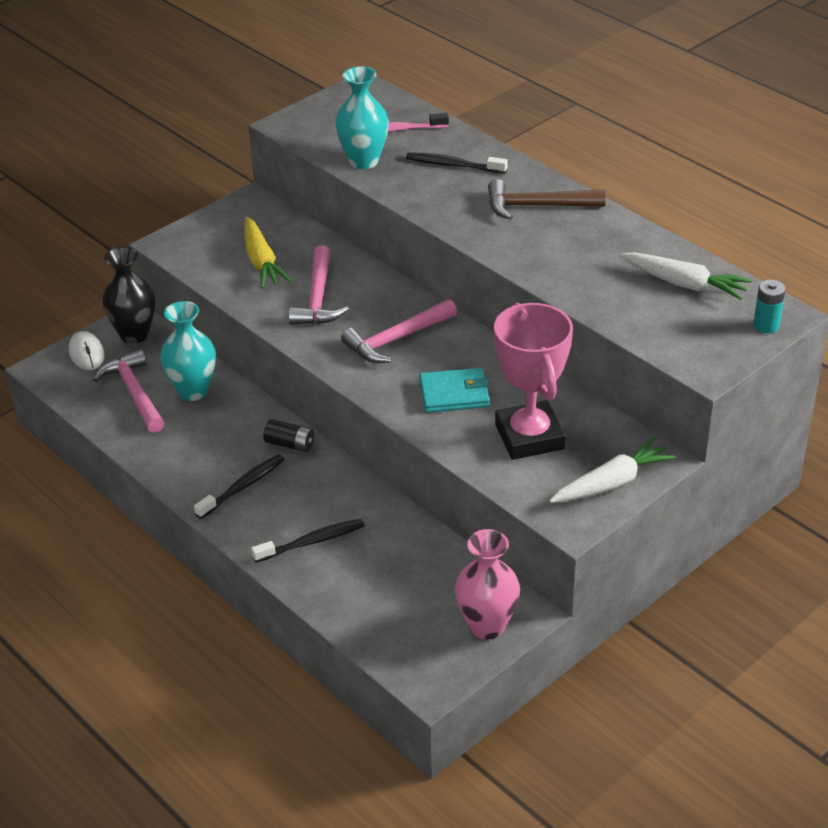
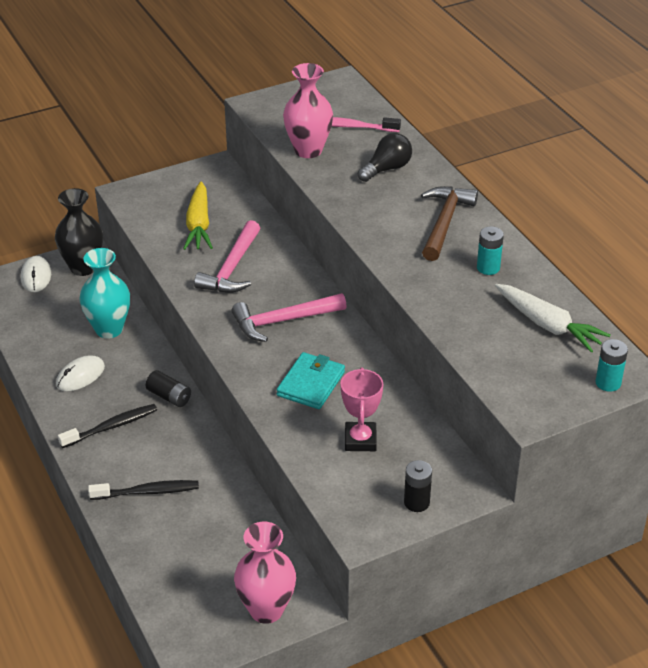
camera: 15 degrees right, 0 degrees up
pink hammer [93,349,165,433] -> none
turquoise vase [335,66,389,169] -> pink vase [283,63,333,158]
black toothbrush [406,152,508,174] -> black light bulb [358,133,412,182]
turquoise wallet [419,368,490,413] -> turquoise wallet turned 75 degrees counterclockwise [277,352,345,409]
brown hammer [488,179,606,220] -> brown hammer turned 90 degrees clockwise [421,186,478,261]
pink trophy [494,302,573,460] -> pink trophy [340,367,383,451], size x0.58
white carrot [549,437,676,503] -> black battery [404,460,432,512]
none -> white mouse [56,355,105,391]
none -> turquoise battery [477,226,504,275]

